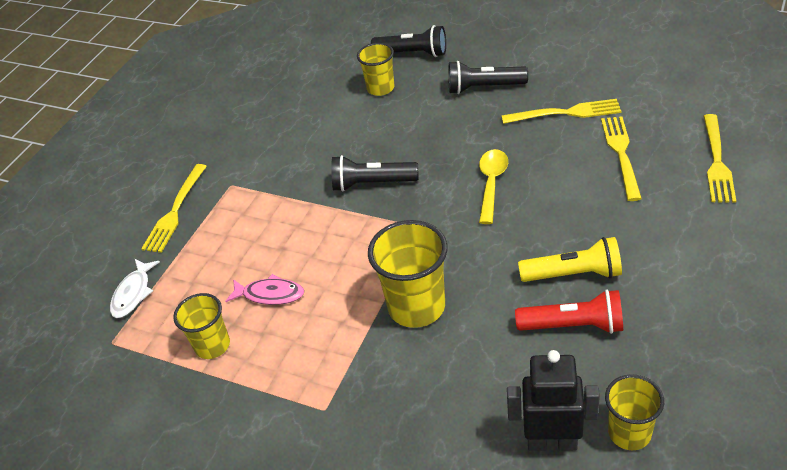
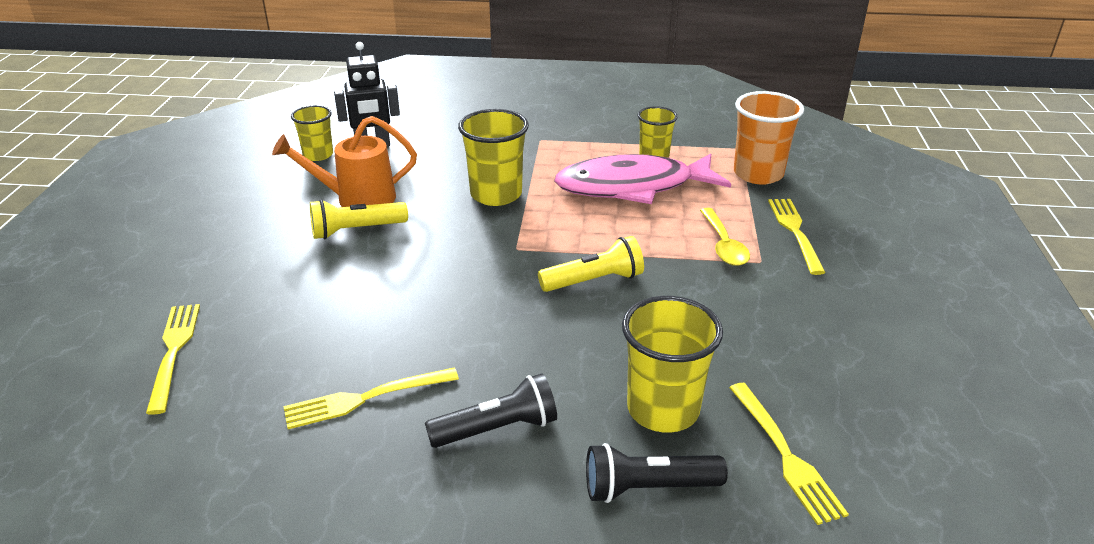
camera: 155 degrees right, 10 degrees down
white fish [110,259,160,318] -> orange cup [734,91,804,185]
pink fish [225,274,304,305] -> pink fish [554,154,731,204], size x2.37
black flashlight [331,155,418,192] -> yellow flashlight [538,236,644,292]
yellow cup [357,43,395,96] -> yellow cup [622,296,723,433], size x1.60
yellow spoon [479,149,508,224] -> yellow spoon moved to [700,208,750,266]
red flashlight [515,289,623,334] -> orange watering can [272,116,417,207]
yellow fork [601,116,642,201] -> yellow fork moved to [729,383,849,525]

